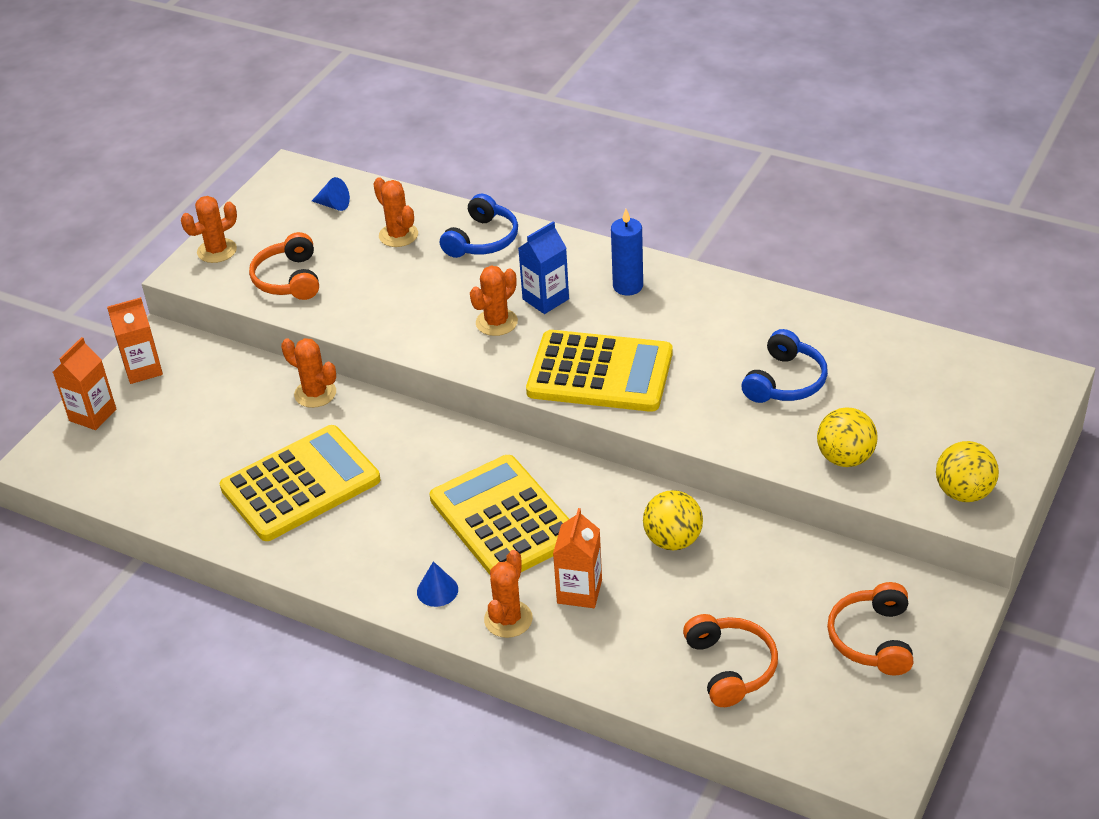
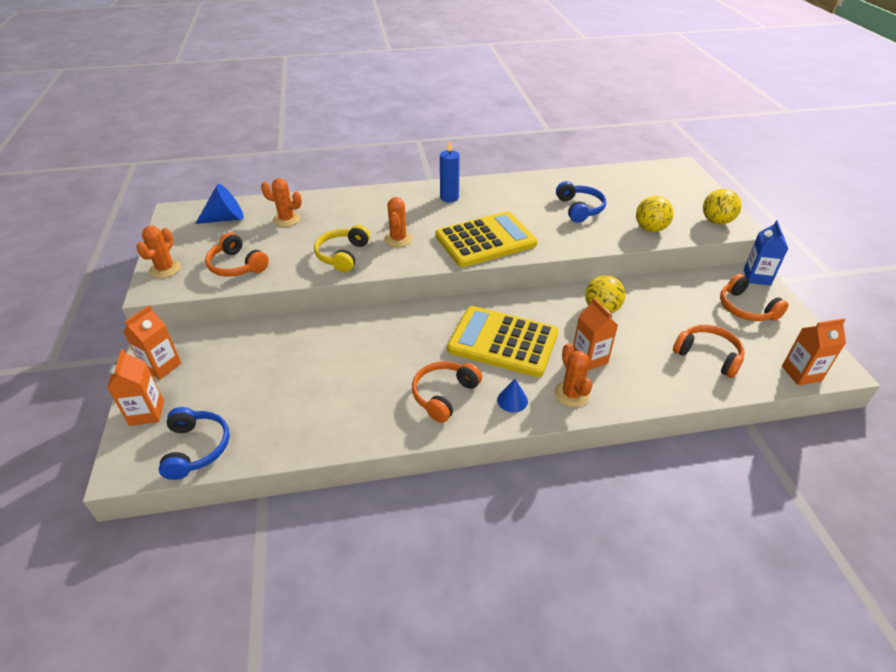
camera: 40 degrees left, 0 degrees up
yellow calculator [220,425,380,541] -> none
orange cactus [281,338,336,408] -> none
blue cone [312,177,350,211] -> blue cone [195,184,244,224], size x1.69
blue headphones [440,193,518,258] -> blue headphones moved to [159,407,230,480]
blue carton [518,221,569,314] -> blue carton moved to [744,220,788,286]
none -> yellow headphones [314,225,370,272]
none -> orange headphones [412,361,482,423]
none -> orange carton [782,318,846,385]

